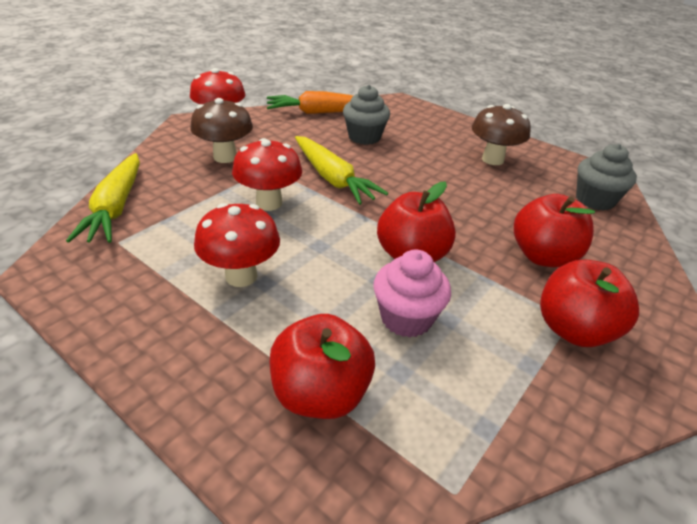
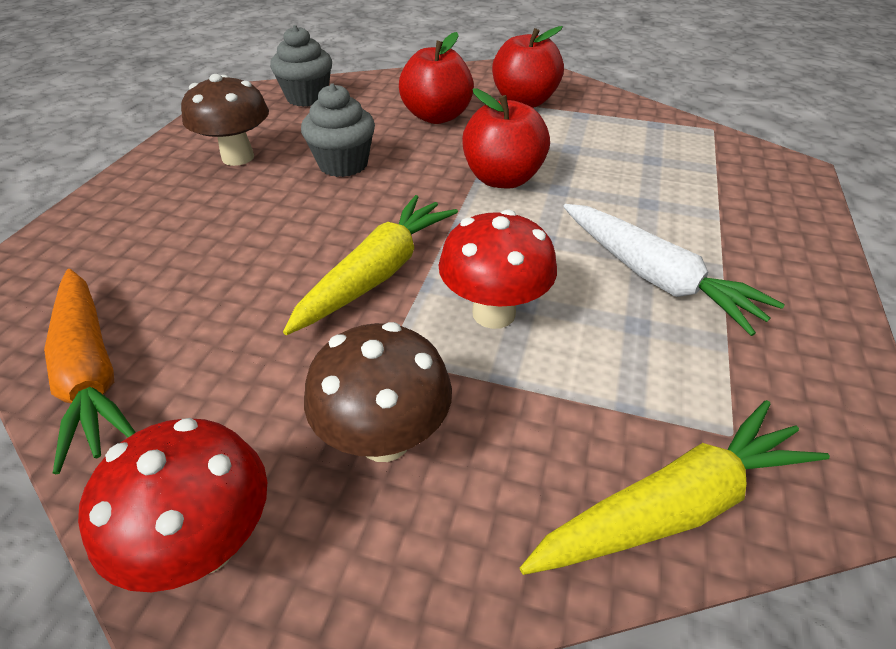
camera: 110 degrees left, 5 degrees up
red mushroom [194,203,280,287] -> white carrot [563,204,785,336]
red apple [269,314,375,419] -> none
grey cupcake [343,85,390,145] -> grey cupcake moved to [301,83,375,177]
pink cupcake [373,250,451,338] -> none

